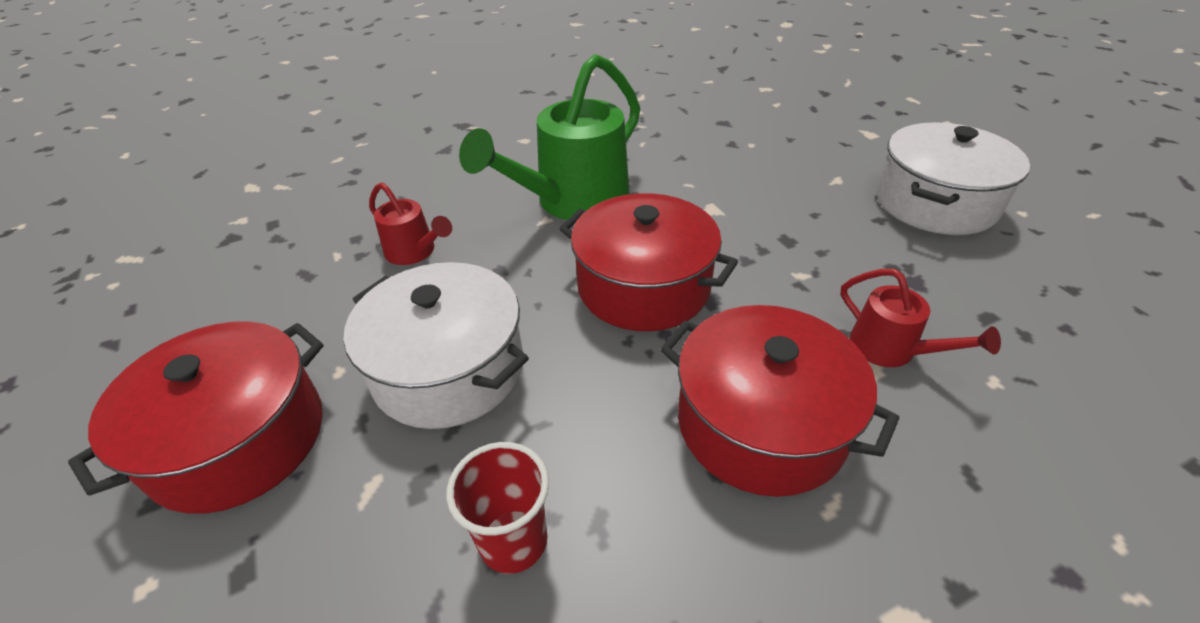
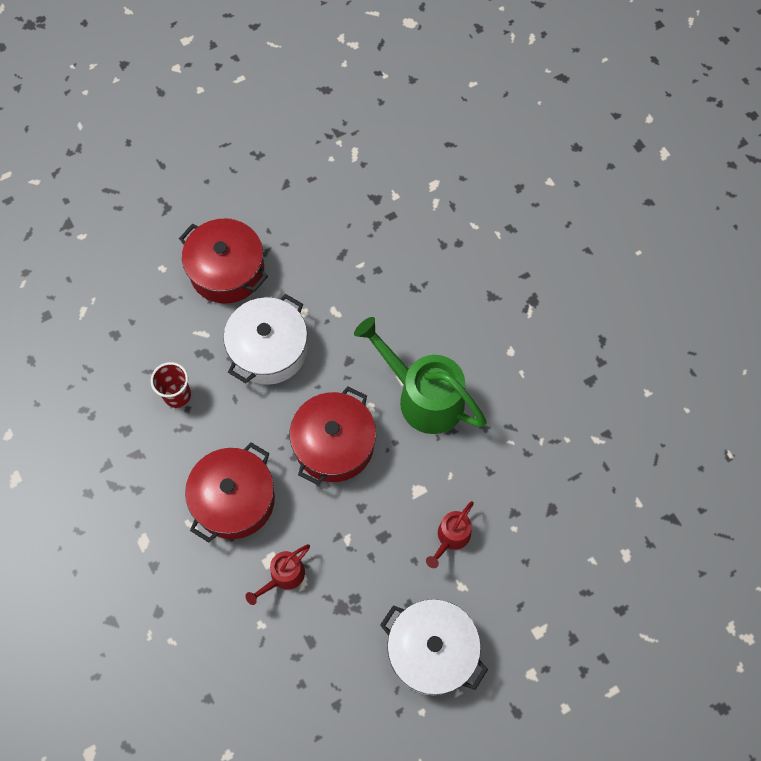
camera: 85 degrees right, 25 degrees up
red watering can [369,182,452,265] -> red watering can moved to [426,501,474,568]

